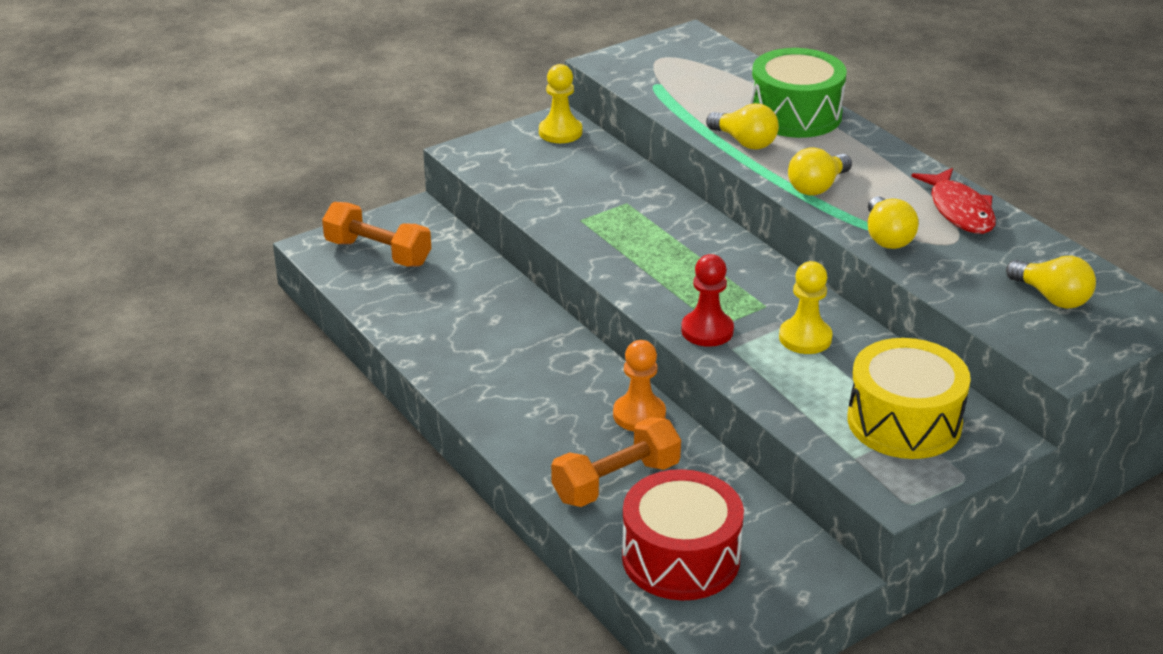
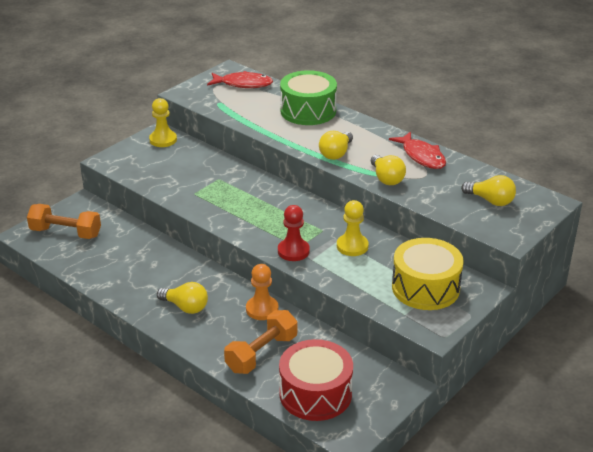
camera: 15 degrees left, 0 degrees up
yellow light bulb [706,103,779,150] -> yellow light bulb moved to [157,282,208,314]
none -> red fish [207,71,273,88]

